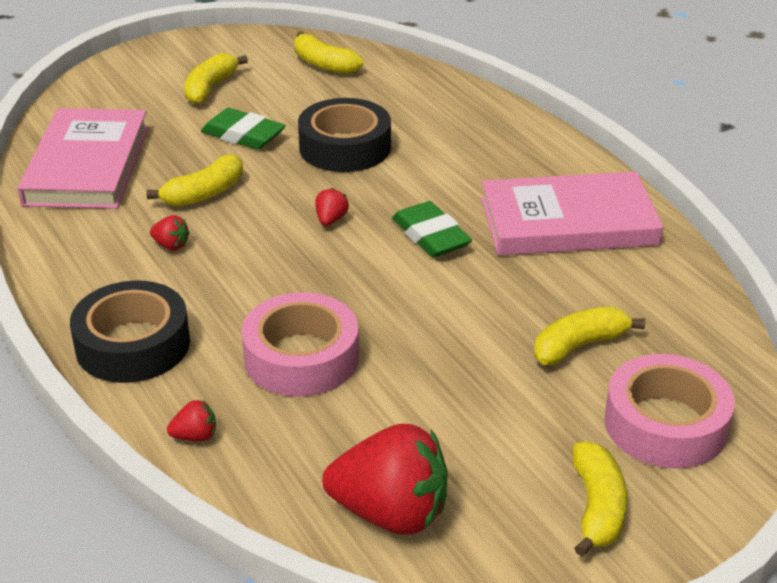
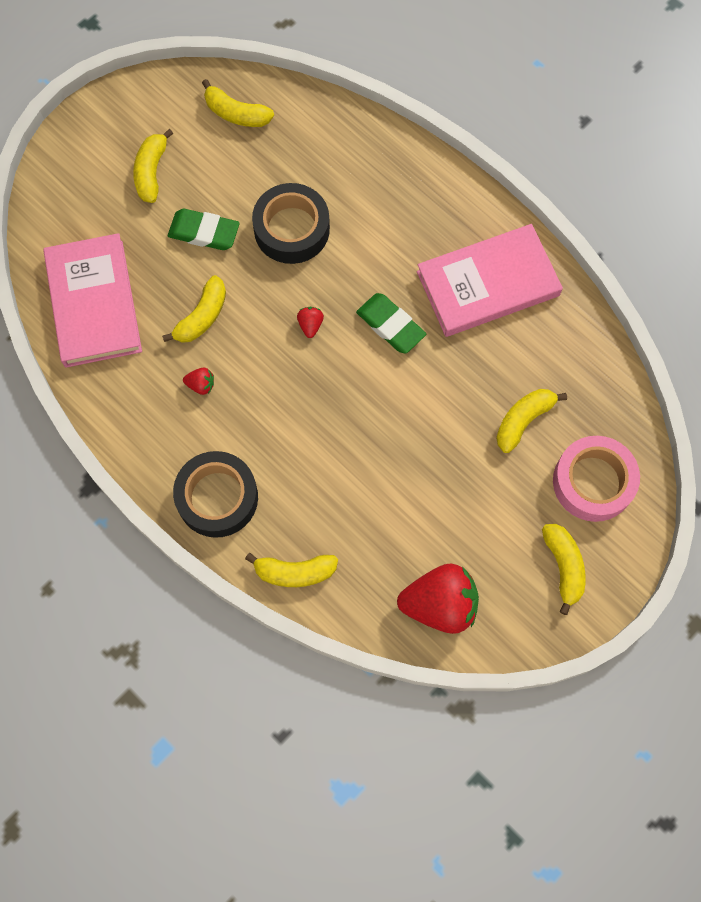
camera: 15 degrees left, 35 degrees up
red strawberry [167,400,216,441] -> yellow banana [245,553,338,587]
pink tape [242,292,359,397] -> none

